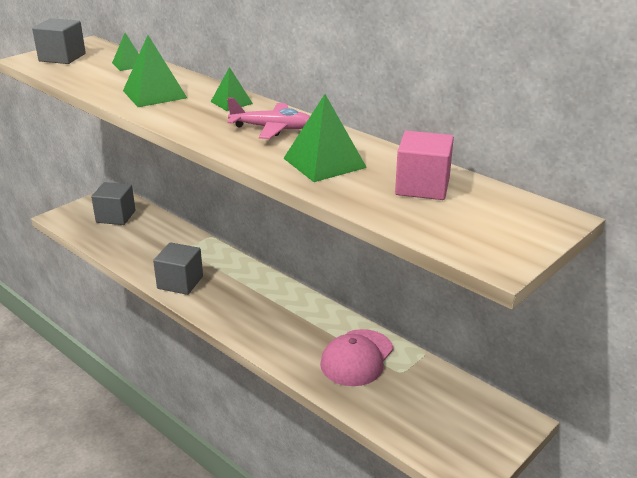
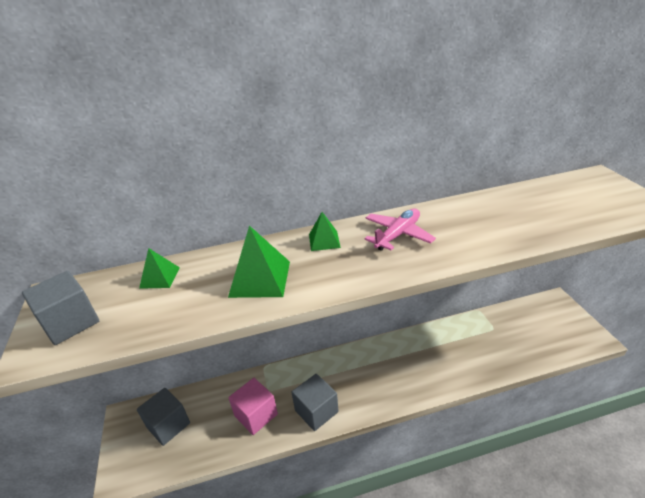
camera: 55 degrees left, 5 degrees up
green pyramid [283,94,367,182] -> none
pink cap [320,329,393,386] -> none
pink cube [395,131,454,200] -> pink cube moved to [228,378,278,435]

